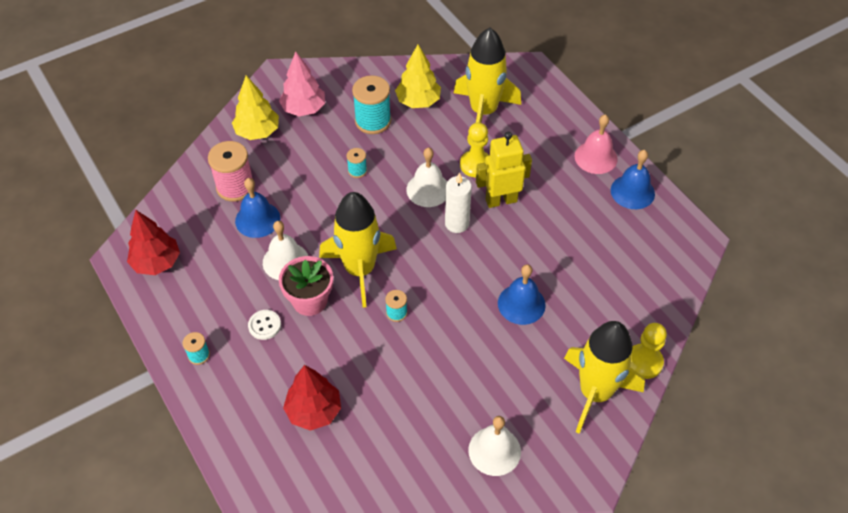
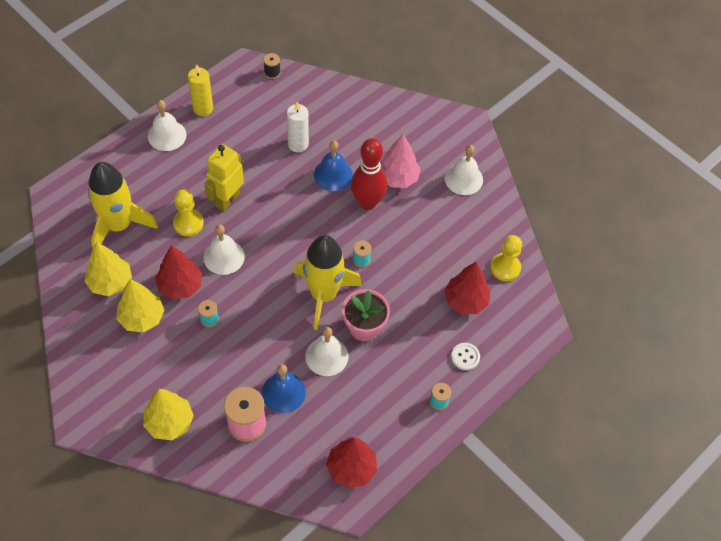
camera: 105 degrees left, 5 degrees up
white button [248,310,281,340] -> white button moved to [451,343,480,370]
pink tree [279,52,325,116] -> pink tree moved to [380,134,421,188]
turquoise spool [352,76,391,134] -> yellow tree [117,279,165,332]
white candle [445,173,472,233] -> white candle moved to [287,102,309,152]
yellow robot [476,132,532,208] -> yellow robot turned 60 degrees clockwise [204,144,244,211]
yellow rocket [564,321,645,434] -> none
pink bell [574,115,618,174] -> white bell [148,100,186,151]
blue bell [611,150,655,209] -> yellow candle [188,65,213,116]
yellow pawn [630,323,667,379] -> yellow pawn moved to [490,235,522,281]
none -> red tree [155,245,202,300]
none -> black spool [263,53,281,79]
none -> red bowling pin [351,138,387,210]

